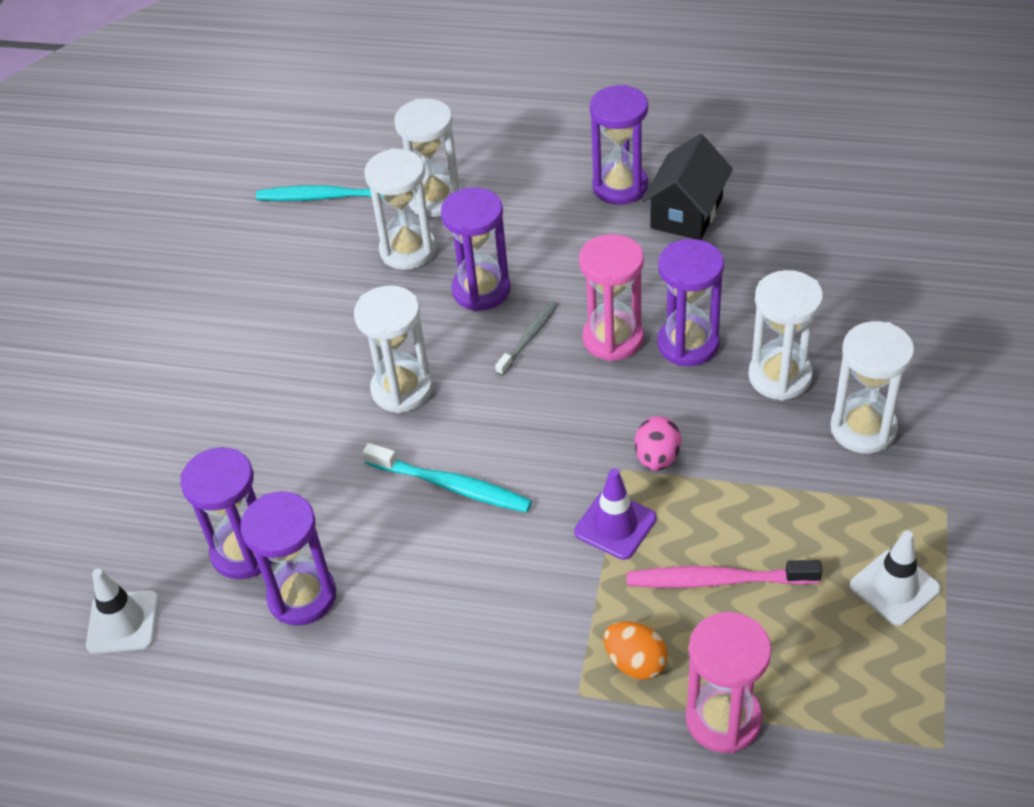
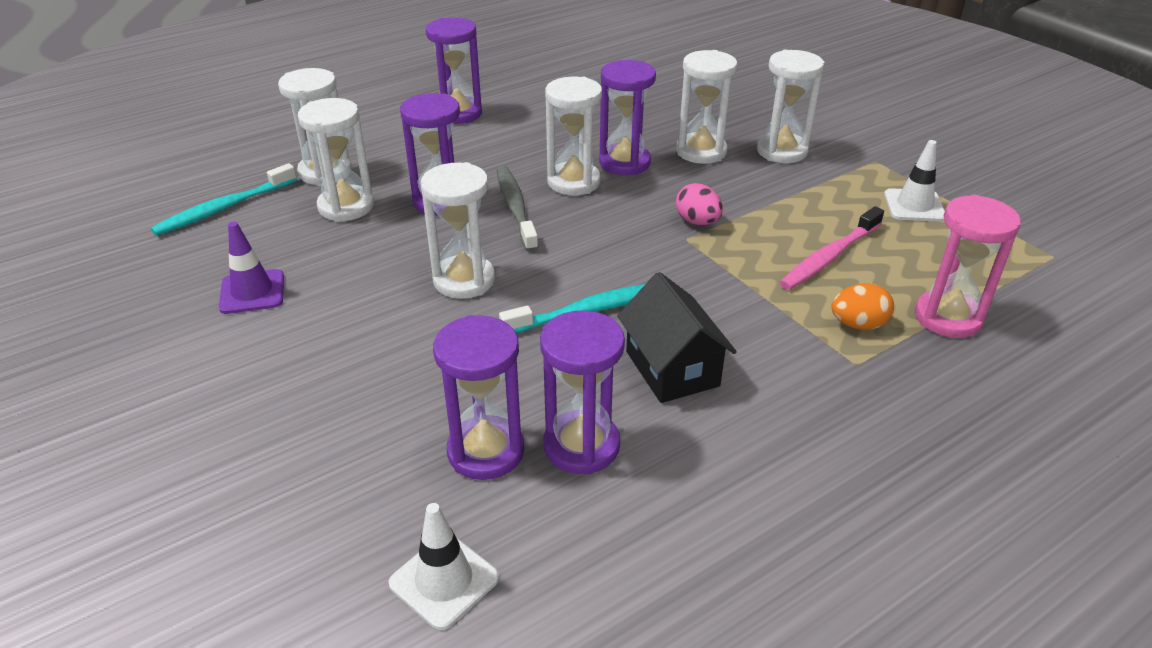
camera: 50 degrees left, 10 degrees down
grey toothbrush [495,301,558,376] -> grey toothbrush [497,166,539,252], size x1.53
purple traffic cone [574,468,657,560] -> purple traffic cone moved to [219,222,284,314]
pink hourglass [579,234,644,361] -> white hourglass [545,77,602,195]
black house [642,134,733,240] -> black house moved to [617,272,737,403]

